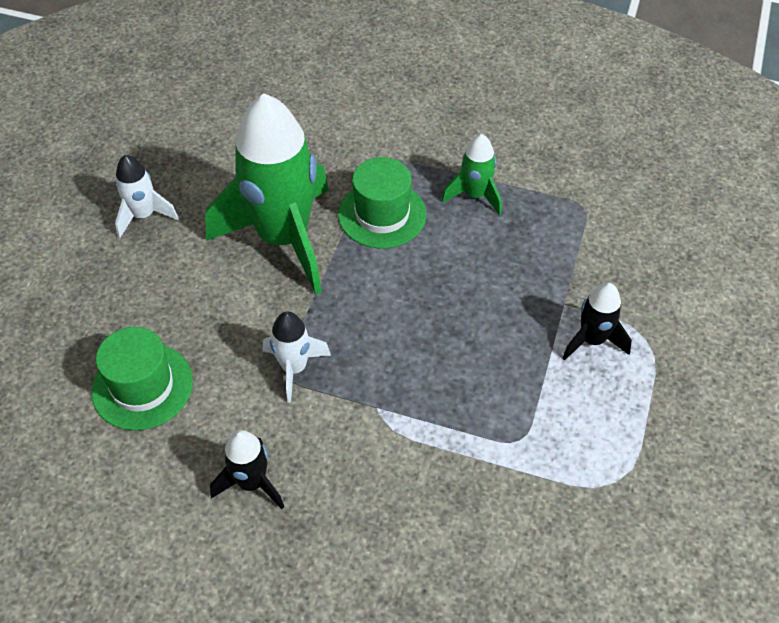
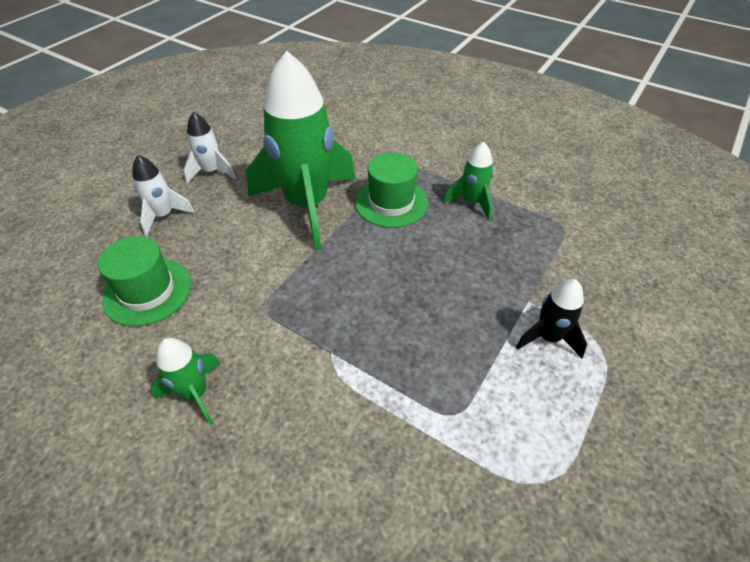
camera: 15 degrees right, 5 degrees down
black rocket [210,430,284,509] -> green rocket [151,338,220,425]
white rocket [263,311,331,403] -> white rocket moved to [133,155,195,236]

